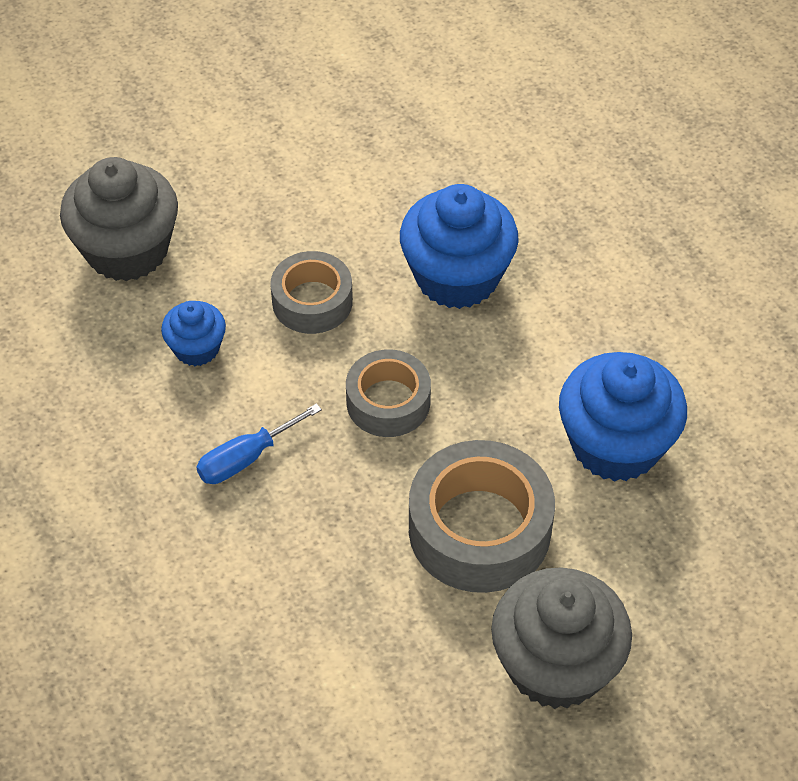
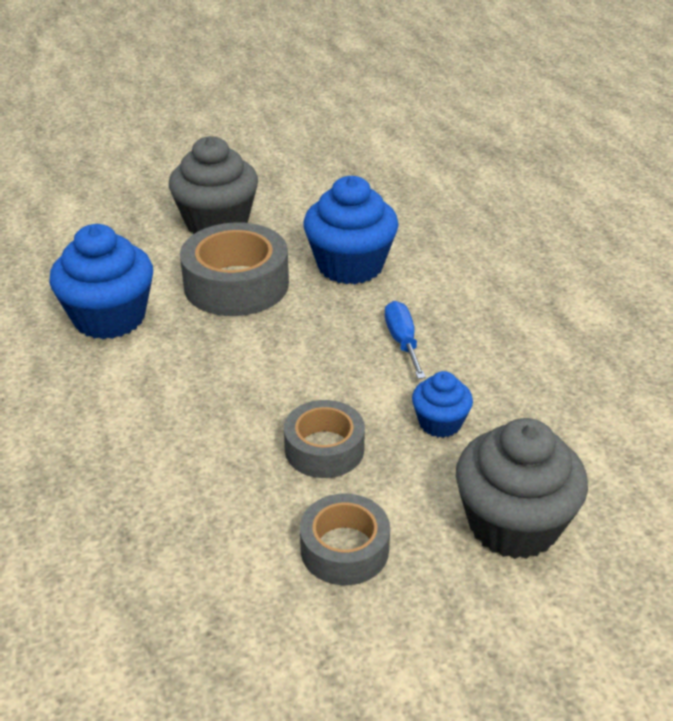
camera: 170 degrees left, 15 degrees down
blue screwdriver [196,403,322,484] -> blue screwdriver turned 75 degrees counterclockwise [385,301,426,379]
grey tape [346,349,431,437] -> grey tape moved to [300,493,390,585]
blue cupcake [400,184,519,309] -> blue cupcake moved to [303,176,399,284]

